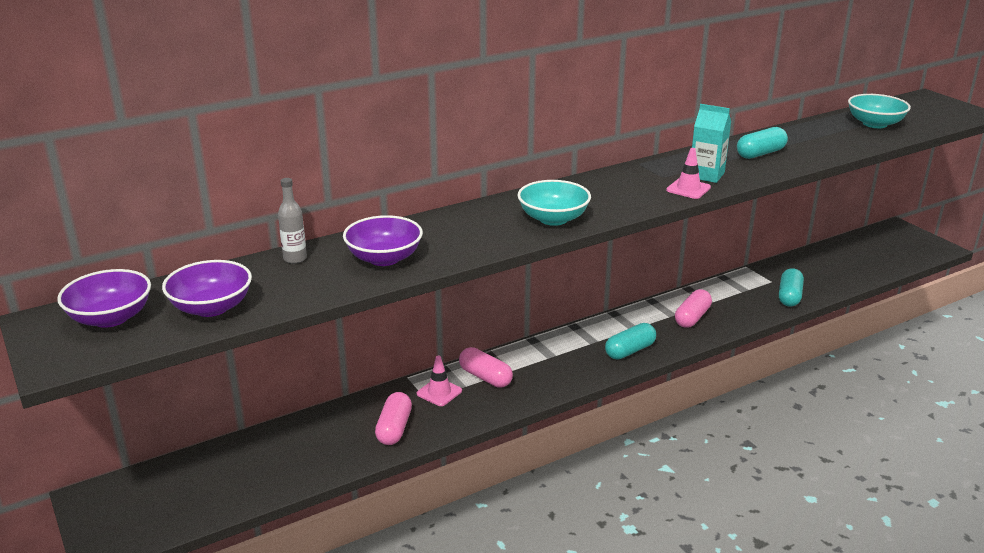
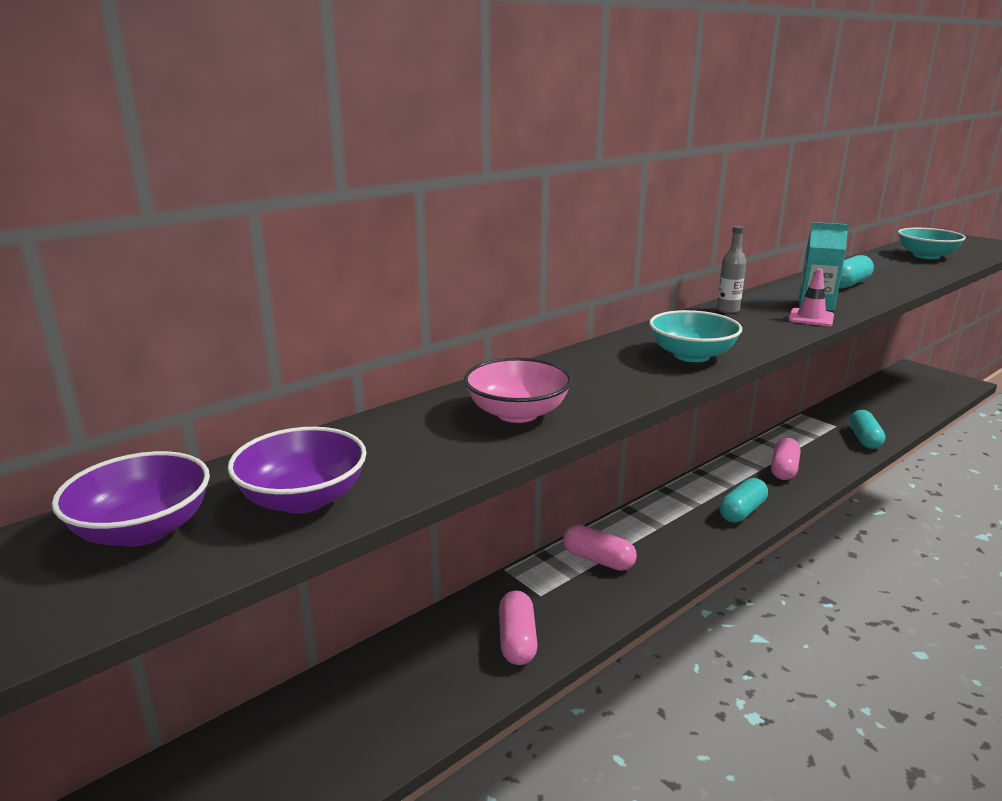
camera: 10 degrees left, 5 degrees down
grey bottle [278,178,307,264] -> grey bottle moved to [717,226,746,313]
purple bowl [343,215,423,266] -> pink bowl [464,358,572,423]
pink traffic cone [417,355,462,406] -> none

